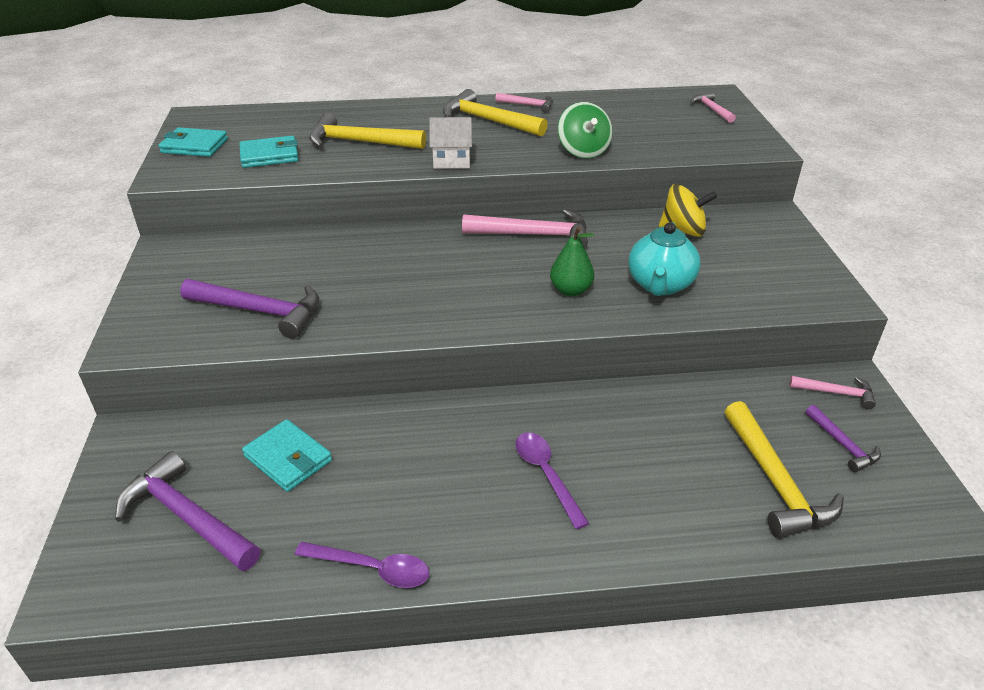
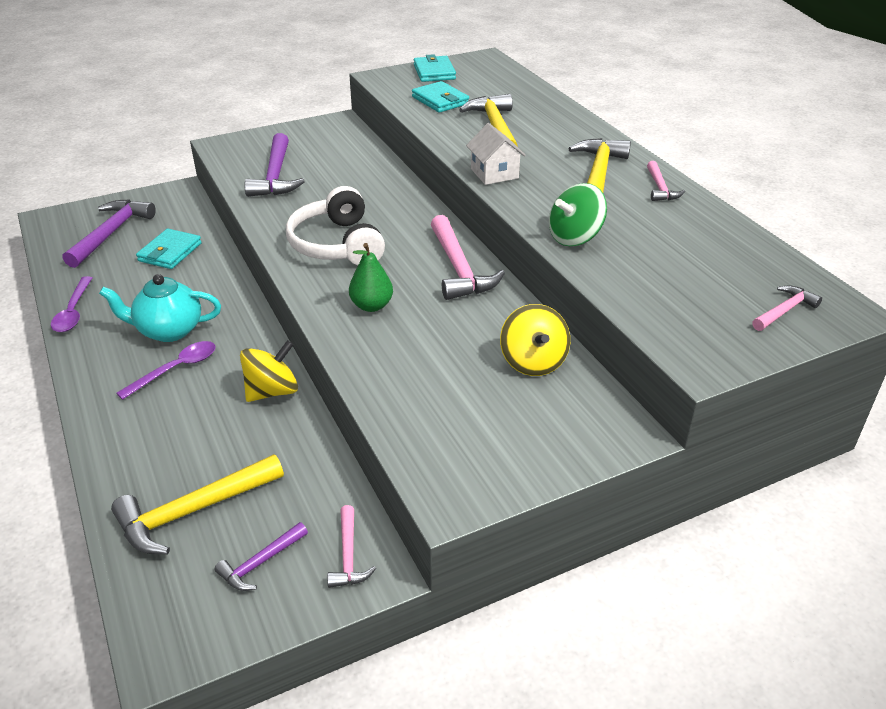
camera: 70 degrees right, 0 degrees up
turquoise teapot [628,222,701,296] -> turquoise teapot moved to [99,274,221,342]
none -> yellow spinning top [240,340,298,402]
none -> white headphones [286,186,385,266]

